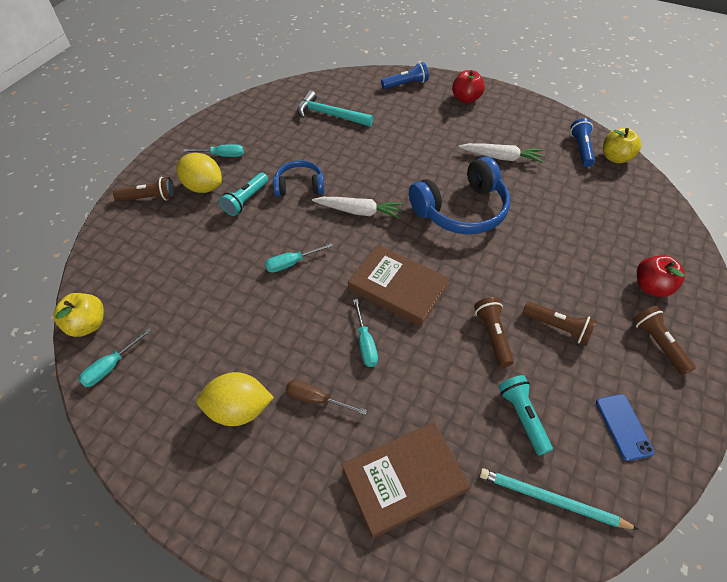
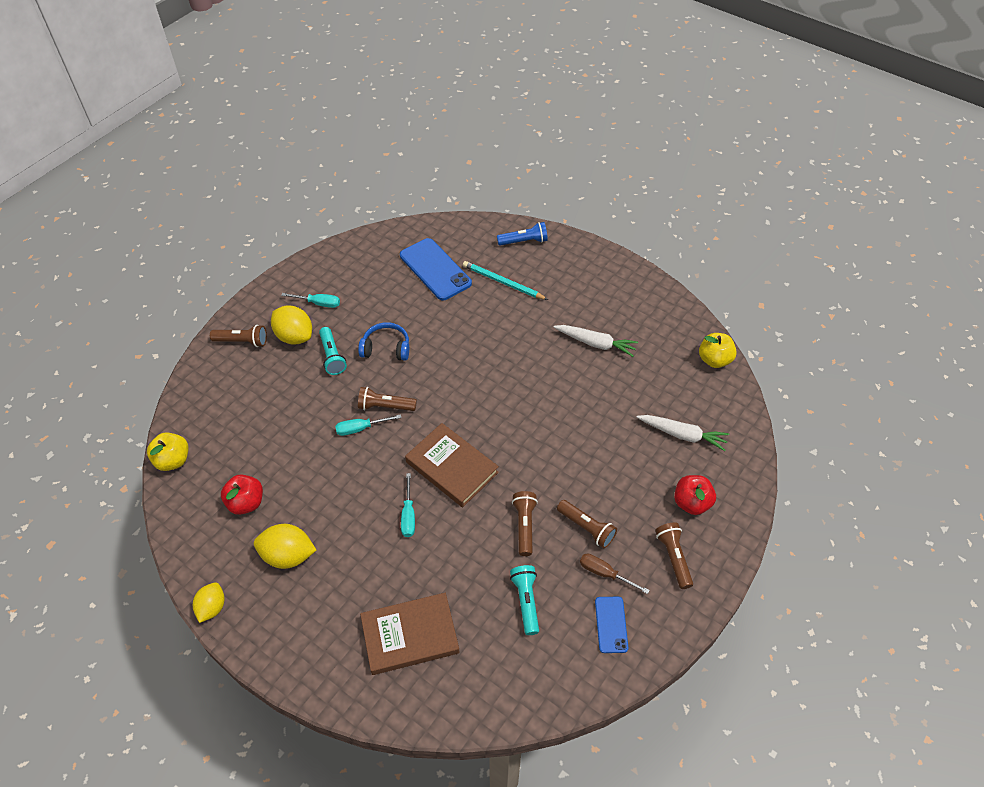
camera: 10 degrees right, 0 degrees up
turquoise screwdriver [78,328,152,387] -> none
turquoise flashlight [220,172,268,216] -> turquoise flashlight turned 60 degrees counterclockwise [319,327,347,375]
brown screwdriver [286,380,367,415] -> brown screwdriver moved to [580,554,650,594]
turquoise hammer [297,91,373,127] -> blue phone [400,238,472,301]
white carrot [312,197,403,219] -> white carrot moved to [636,415,729,451]
blue headphones [409,157,510,234] -> none
red apple [452,70,485,103] -> red apple moved to [221,474,263,515]
turquoise pencil [479,468,639,530] -> turquoise pencil moved to [463,261,548,300]
blue flashlight [570,118,595,167] -> none
none -> yellow lemon [193,582,224,623]
none -> brown flashlight [358,387,417,411]

